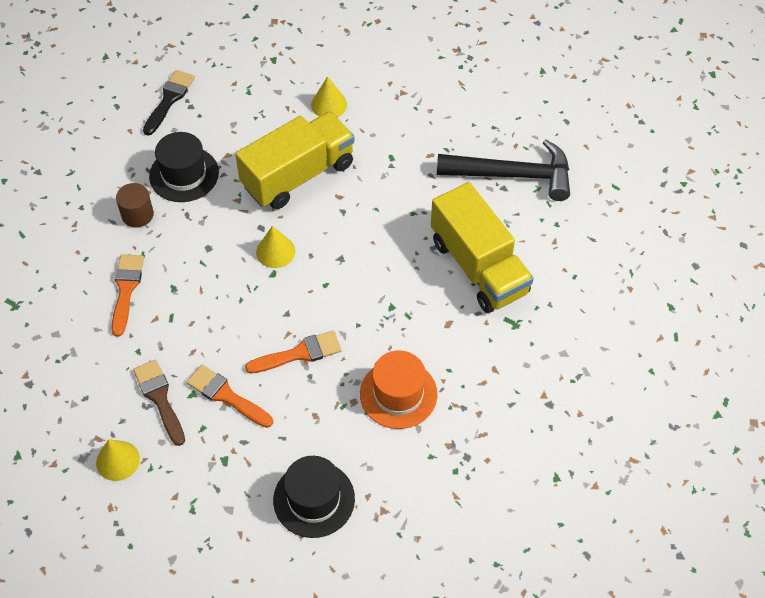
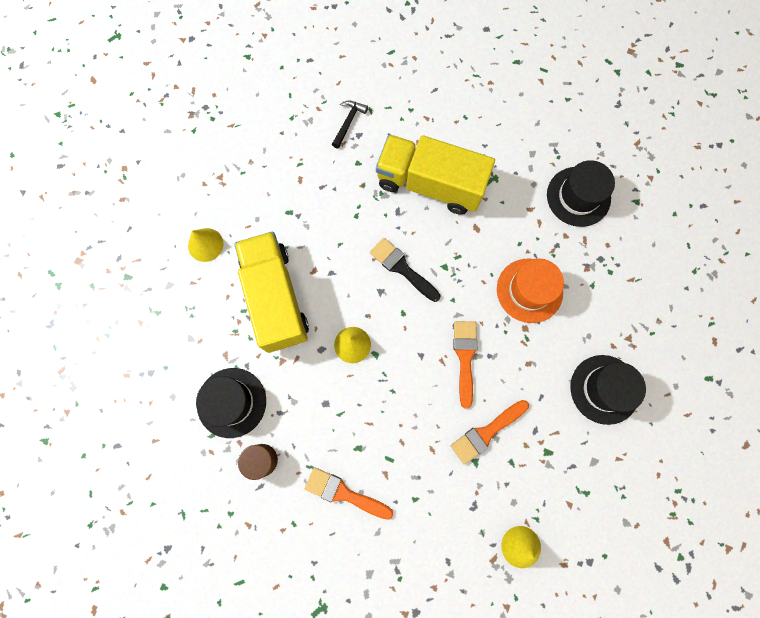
camera: 70 degrees left, 20 degrees up
brown brush [133,359,185,446] -> none
black brush [143,70,195,135] -> black brush moved to [370,238,440,302]
yellow truck [431,182,534,313] -> yellow truck turned 150 degrees counterclockwise [376,135,495,215]
black hammer [437,140,570,201] -> black hammer [332,101,368,149], size x0.44
none -> black hat [547,160,615,227]

